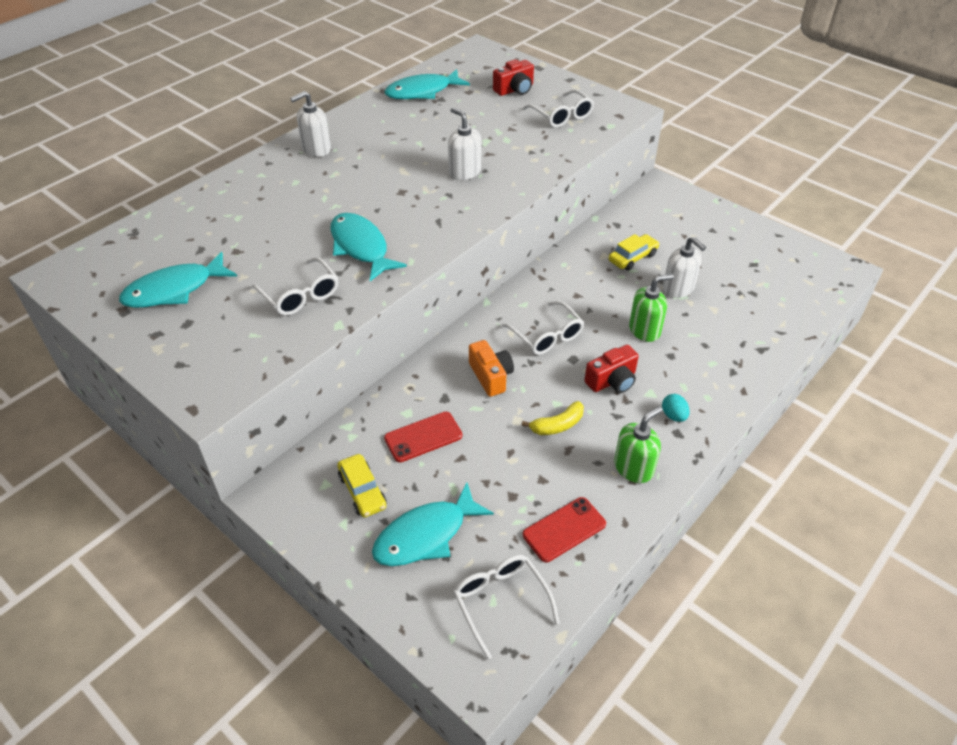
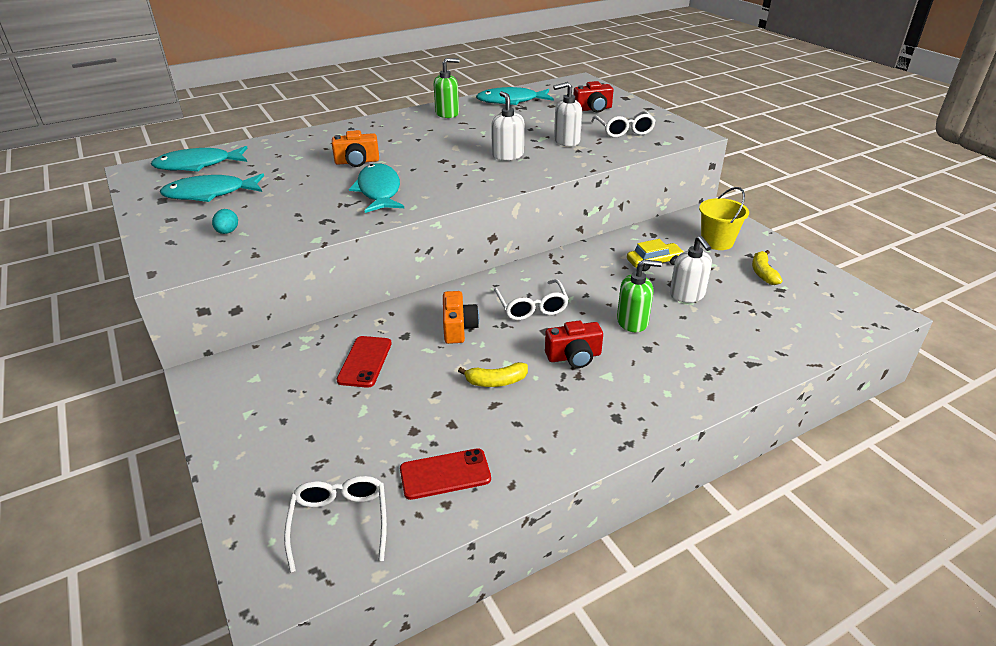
camera: 20 degrees right, 10 degrees down
white glasses [252,257,338,316] -> none
white soap dispenser [290,91,331,157] -> white soap dispenser moved to [553,82,582,146]
yellow car [337,454,386,518] -> none
turquoise fish [372,482,494,566] -> turquoise fish moved to [151,146,248,172]
red phone [384,412,462,463] -> red phone turned 75 degrees counterclockwise [336,336,392,388]
green soap dispenser [614,406,663,483] -> green soap dispenser moved to [434,58,460,118]
turquoise egg [662,394,689,422] -> turquoise egg moved to [212,209,238,234]
none -> orange camera [332,130,379,167]
none -> yellow bucket [699,187,749,250]
none -> yellow banana [752,250,782,285]

